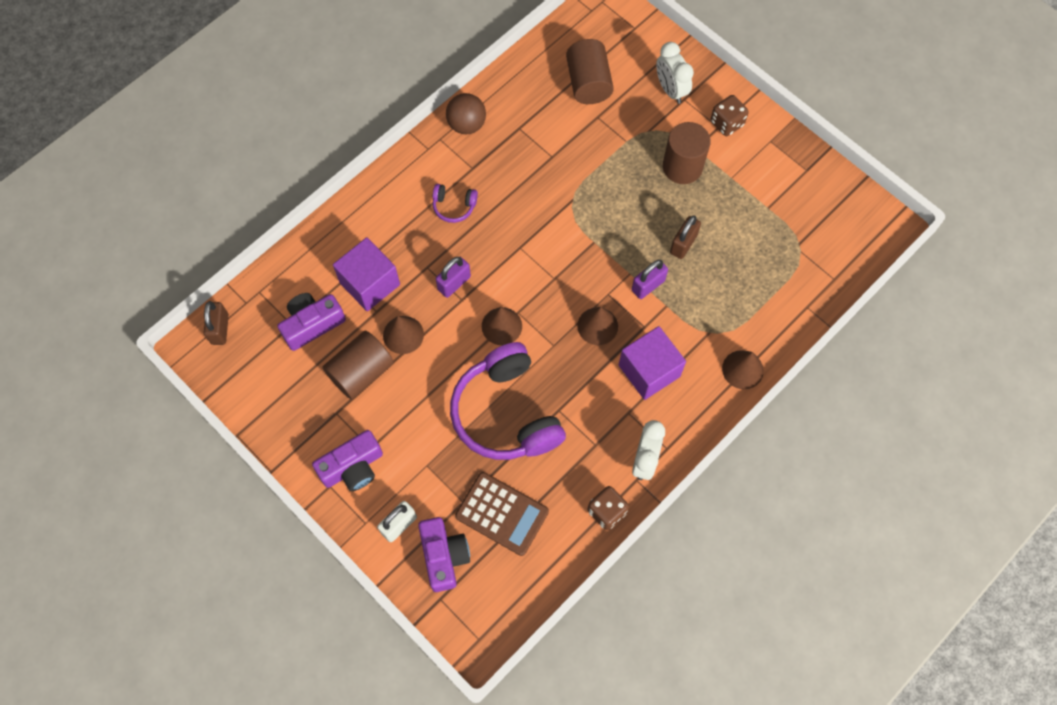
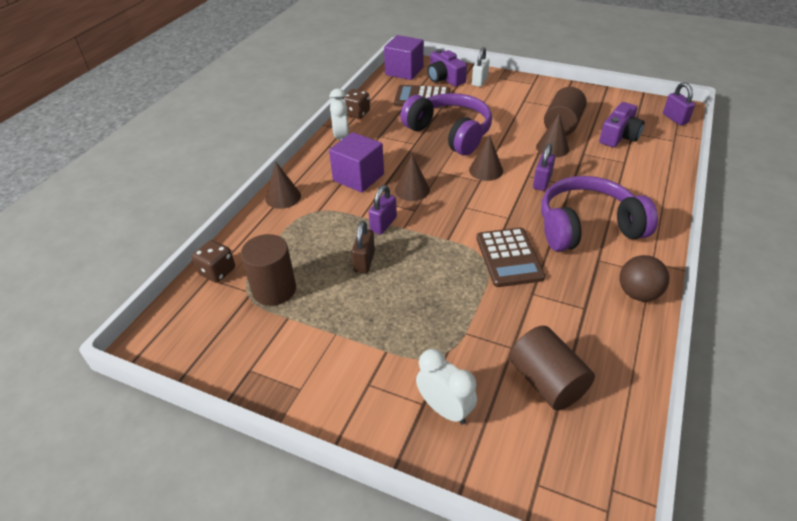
camera: 160 degrees right, 25 degrees down
brown padlock [204,301,229,345] -> purple padlock [663,82,695,125]
purple camera [312,430,383,491] -> none
purple cube [333,237,400,311] -> purple cube moved to [384,35,424,80]
purple headphones [433,184,478,223] -> purple headphones [541,176,658,252], size x2.36
brown cylinder [663,122,711,184] -> brown cylinder moved to [241,234,296,306]
brown dice [711,95,749,136] -> brown dice moved to [192,240,235,283]
none -> brown calculator [476,227,545,287]

